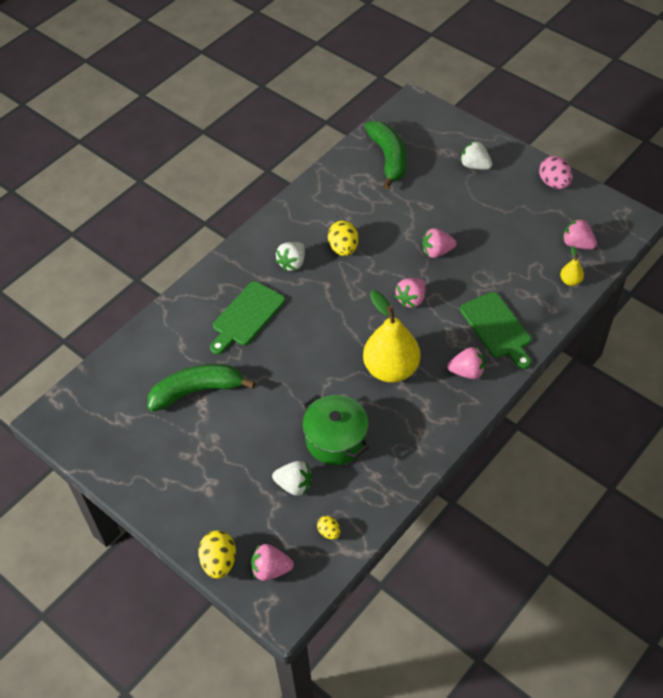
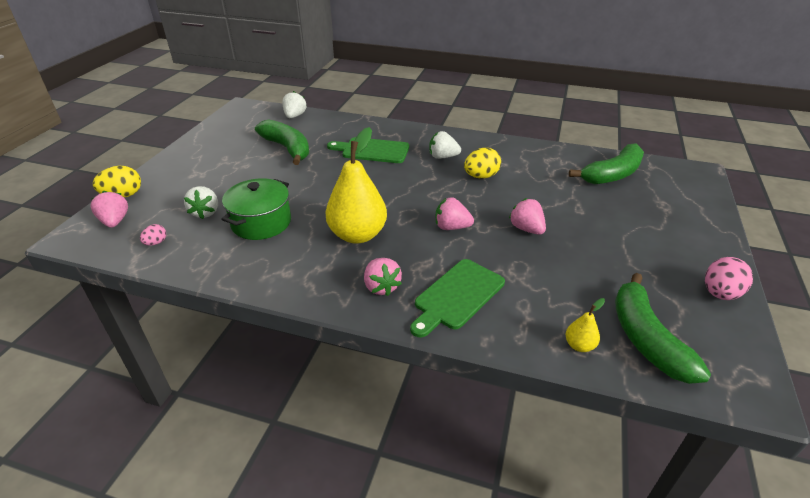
camera: 65 degrees right, 15 degrees down
yellow egg [317,516,340,540] -> pink egg [140,224,166,246]
white strawberry [460,140,492,170] -> white strawberry moved to [282,91,306,118]
pink strawberry [562,218,597,249] -> green banana [615,273,711,384]

